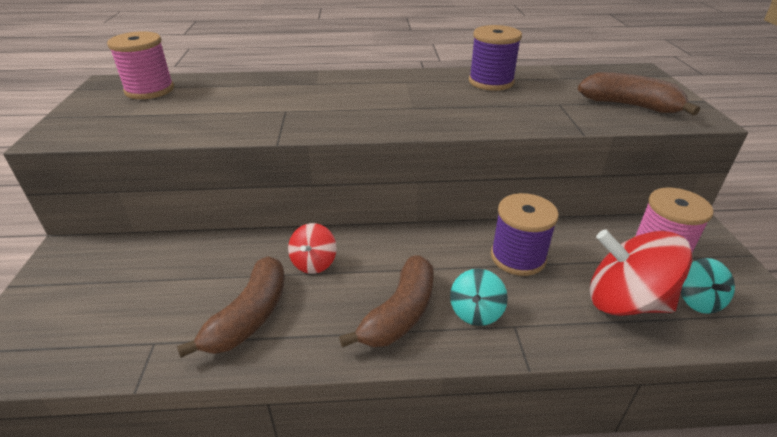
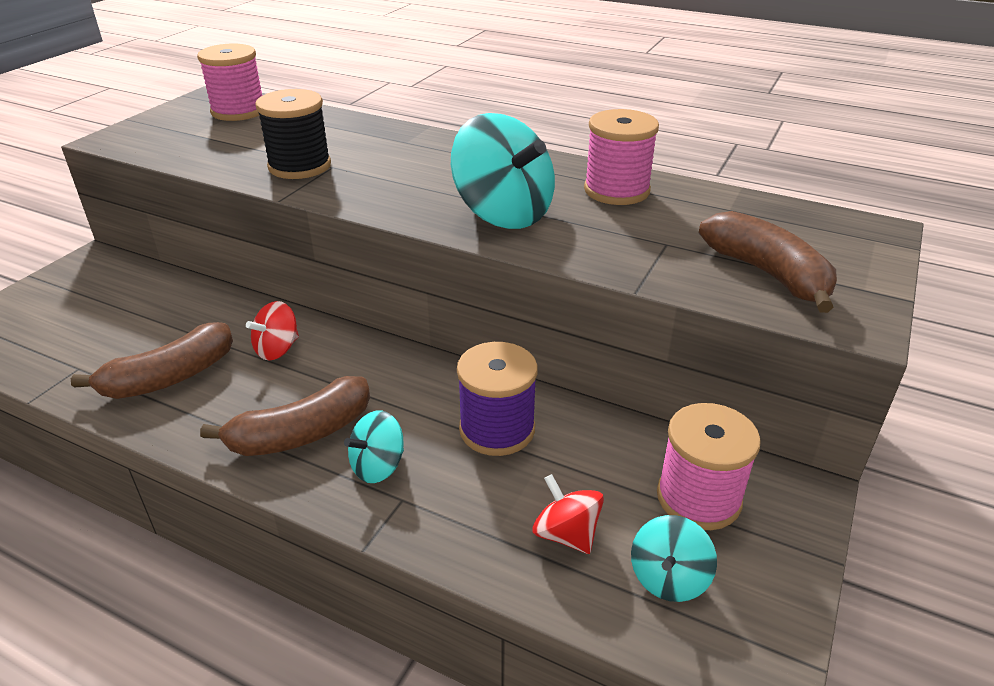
camera: 30 degrees right, 0 degrees up
purple spool [469,25,522,91] -> pink spool [584,109,659,205]
red spinning top [590,229,692,316] -> red spinning top [533,474,604,554], size x0.53
none -> black spool [255,89,331,179]
none -> turquoise spinning top [451,113,555,229]

